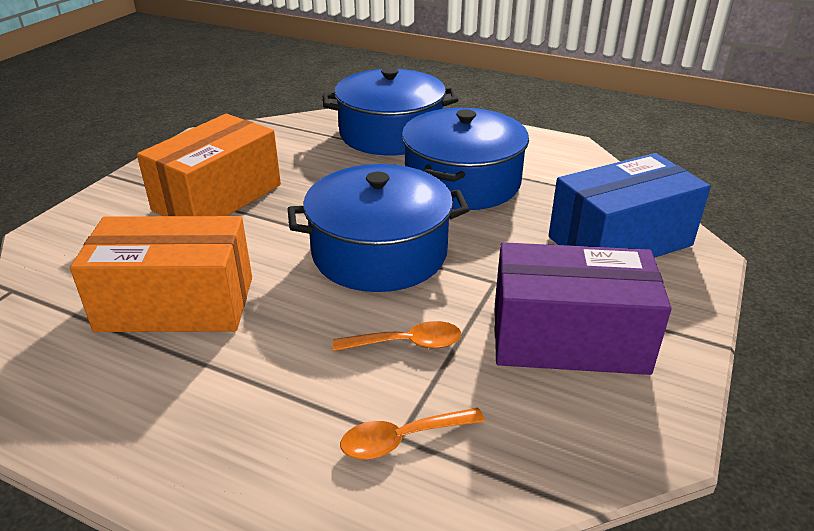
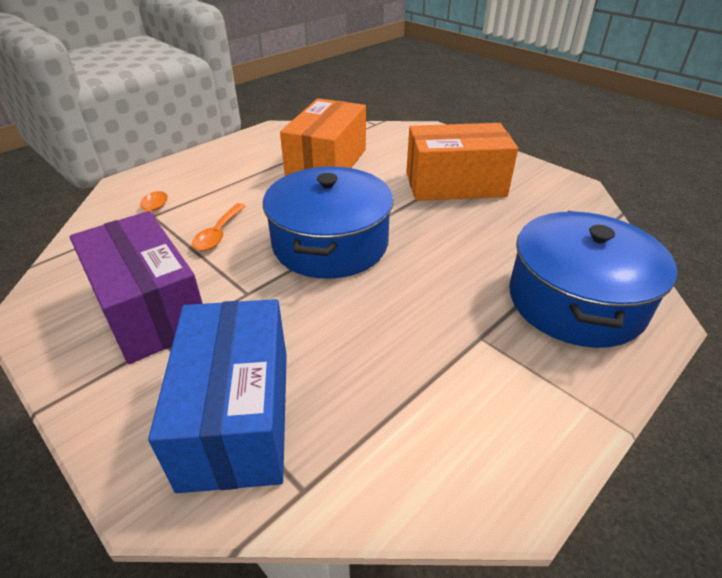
camera: 110 degrees right, 5 degrees up
orange box [137,114,281,216] -> orange box turned 60 degrees counterclockwise [406,123,518,201]
blue pot [402,108,529,210] -> none
purple box [495,242,672,375] -> purple box turned 60 degrees counterclockwise [70,211,203,364]

